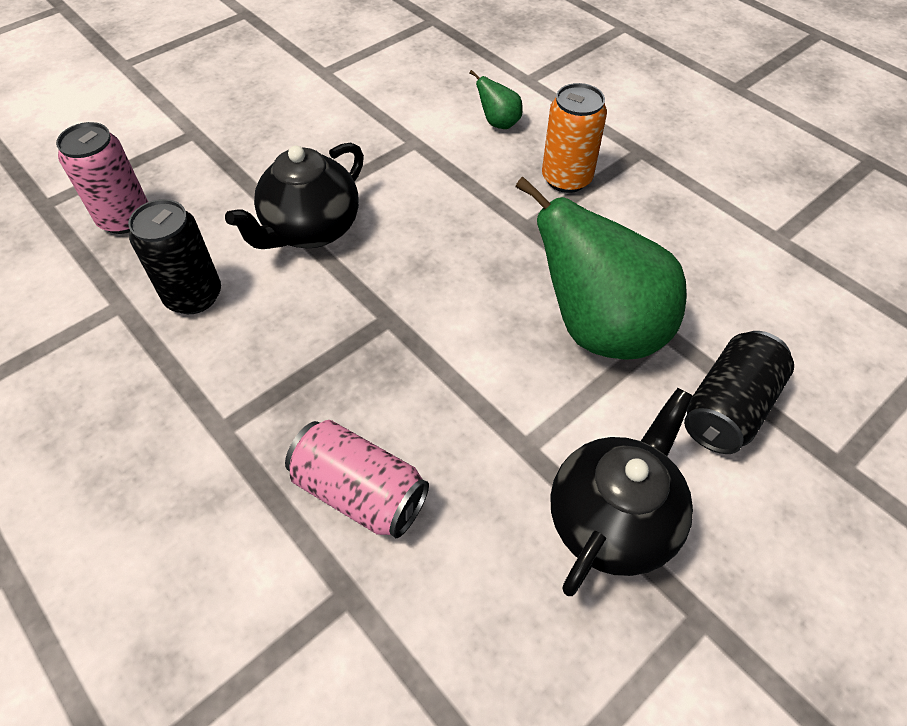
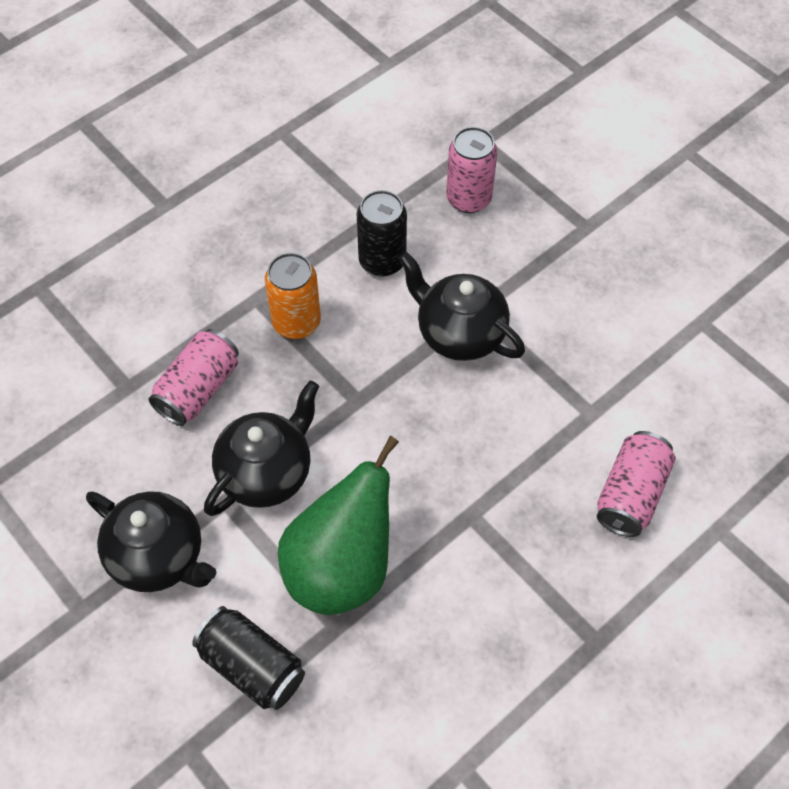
camera: 90 degrees right, 5 degrees up
green pear [469,70,523,129] -> pink can [597,431,675,537]
orange can [542,83,607,193] -> orange can moved to [265,253,321,339]
none -> black teapot [204,381,319,516]

